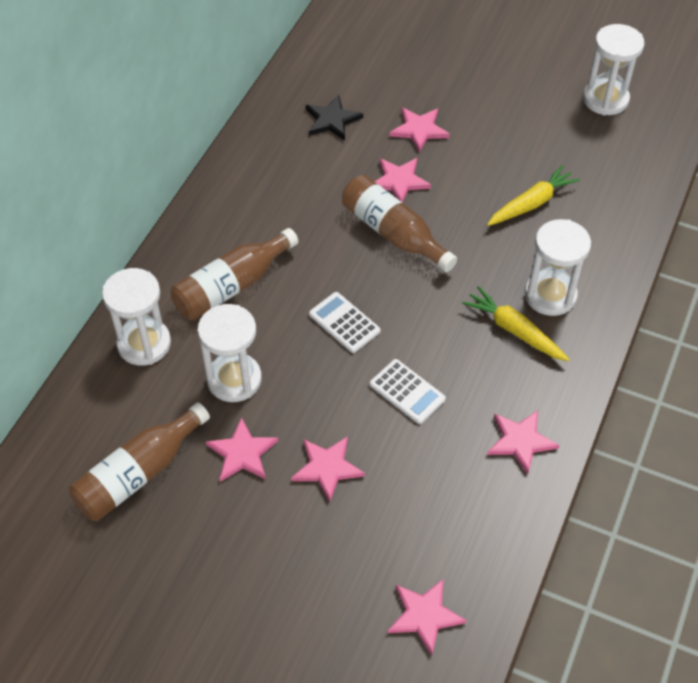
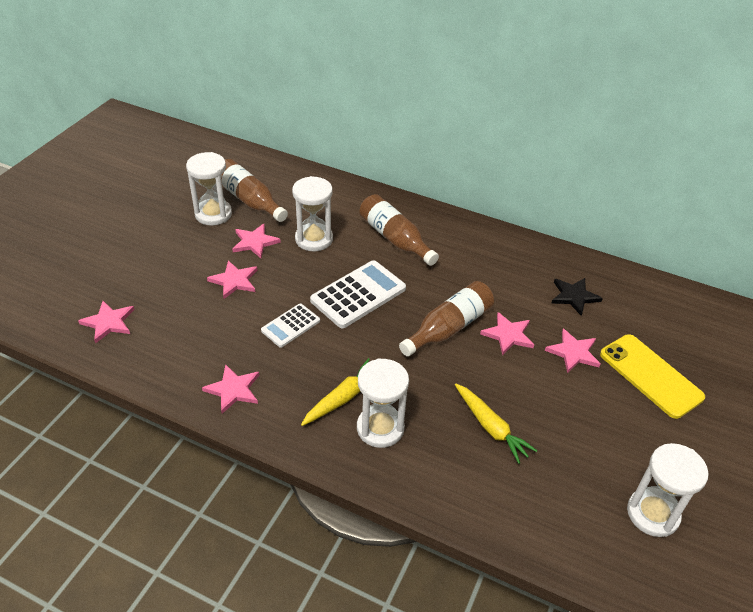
camera: 90 degrees right, 10 degrees down
white hourglass [102,268,171,366] -> white hourglass moved to [186,152,232,226]
white calculator [309,292,381,353] -> white calculator [310,260,406,328], size x1.70
none -> yellow phone [600,334,705,419]

